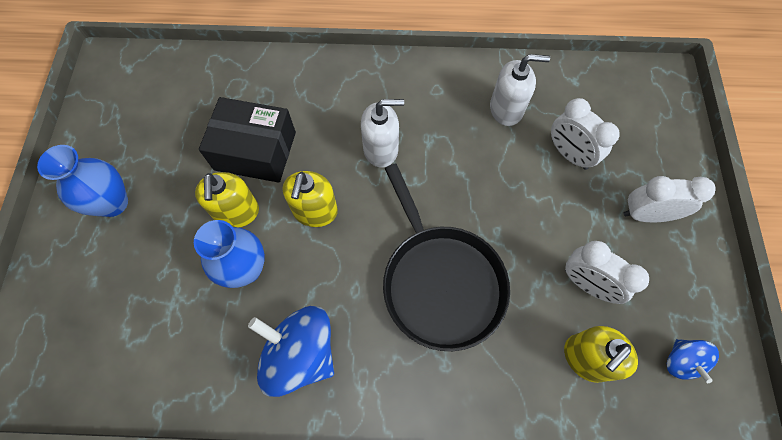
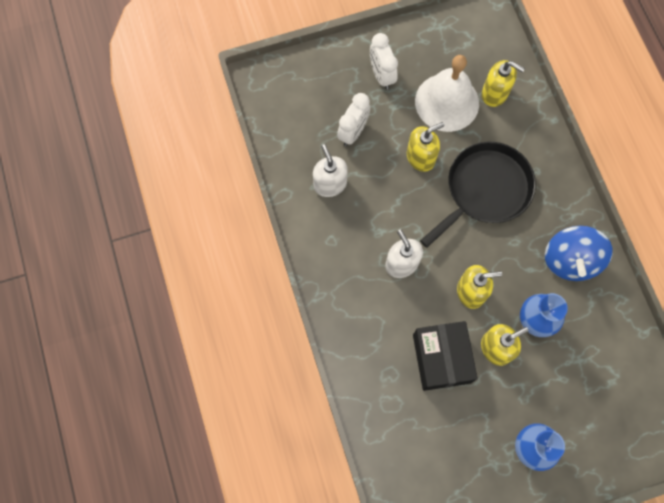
camera: 110 degrees left, 5 degrees up
white clock [565,241,649,304] -> white bell [415,55,479,132]
blue spinning top [667,339,719,383] -> none
none -> yellow soap dispenser [407,122,444,172]

